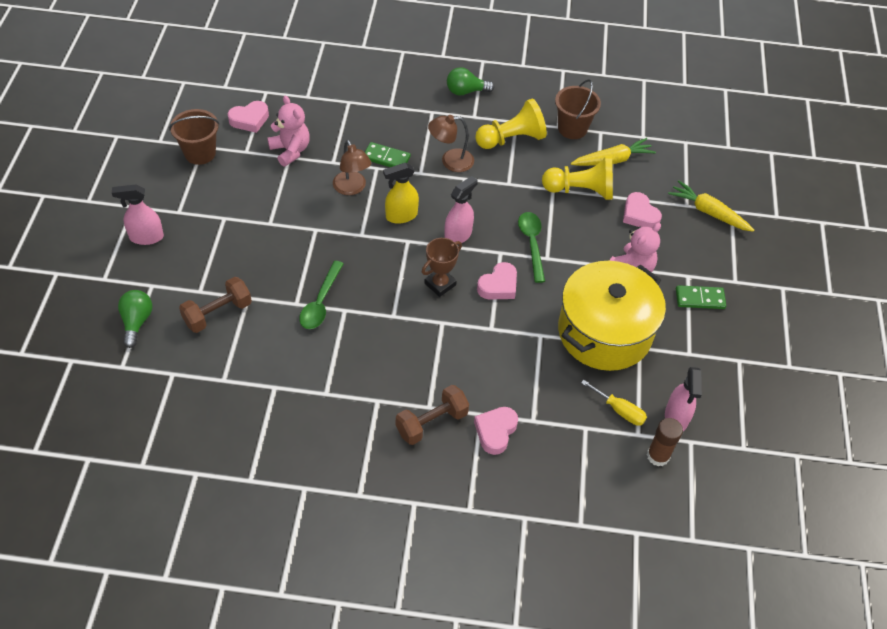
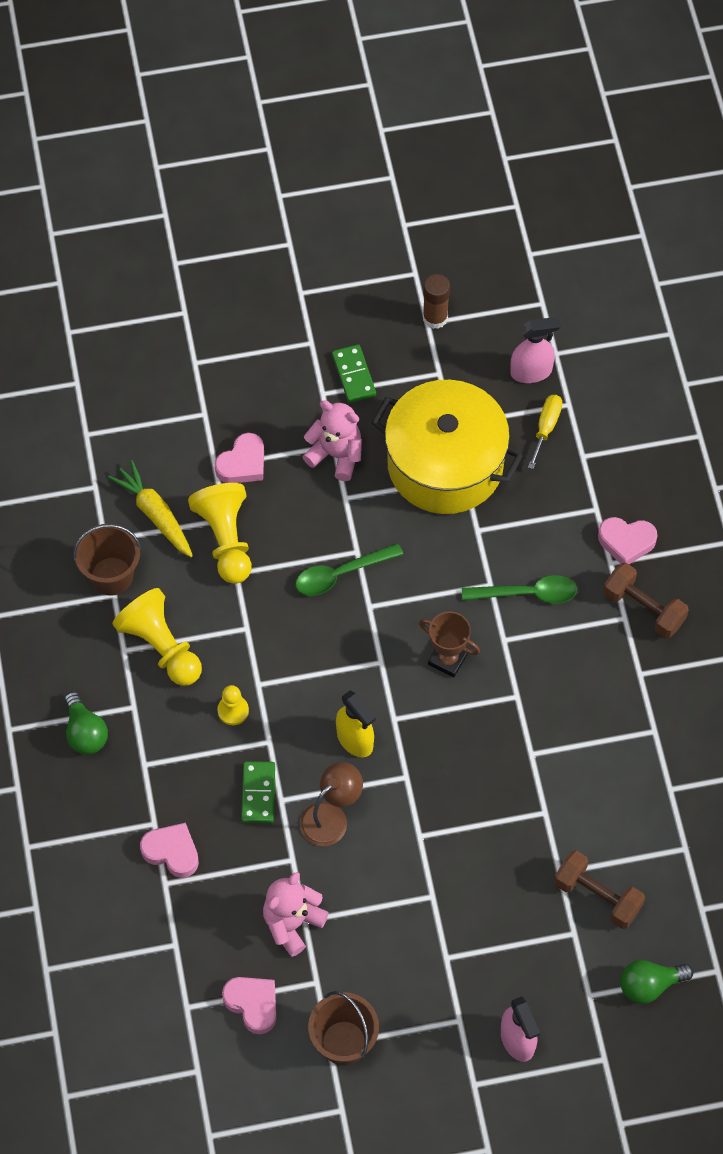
camera: 105 degrees left, 10 degrees up
green spoon [299,261,344,329] -> green spoon moved to [462,575,577,604]
brown lamp [428,115,474,172] -> yellow pawn [217,685,249,725]
pink spray bottle [444,176,478,243] -> none
pink heart [477,262,517,300] -> pink heart moved to [140,823,199,878]
brown glue stick [647,418,683,466] -> brown glue stick moved to [423,274,450,329]
yellow carrot [668,180,754,232] -> none

